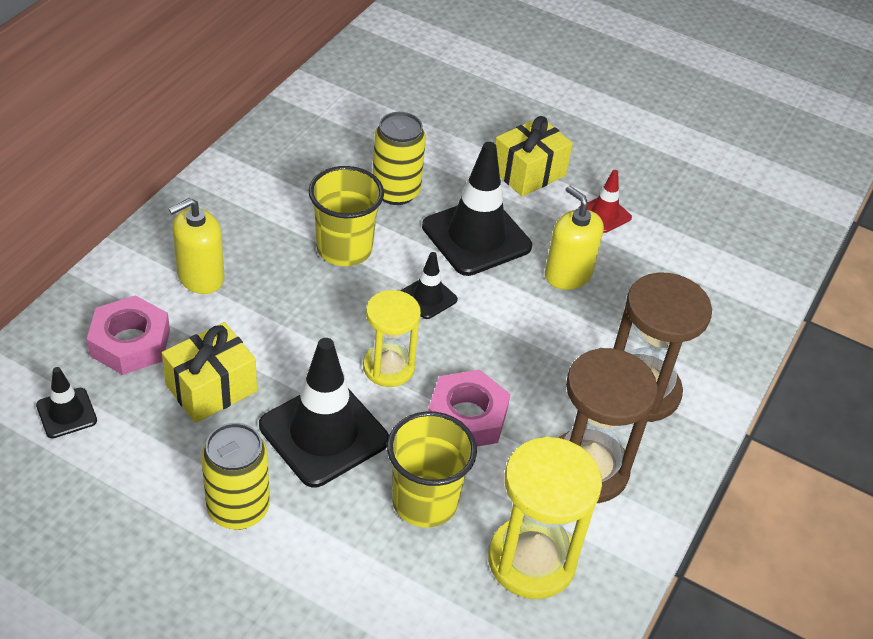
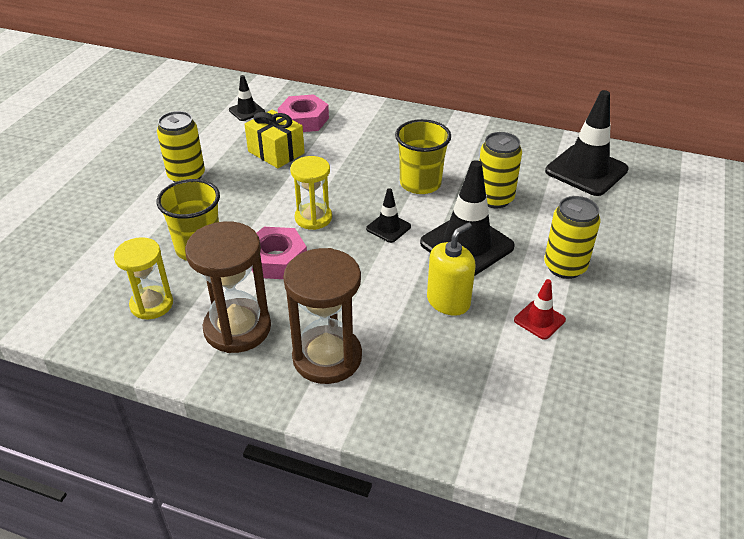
camera: 85 degrees right, 5 degrees down
yellow soap dispenser [169,198,224,294] -> none
black traffic cone [259,338,389,488] -> black traffic cone moved to [545,90,629,196]
yellow hourglass [488,437,602,599] -> yellow hourglass [114,237,173,320], size x0.66
yellow gift [495,116,573,197] -> yellow can [544,196,601,279]

